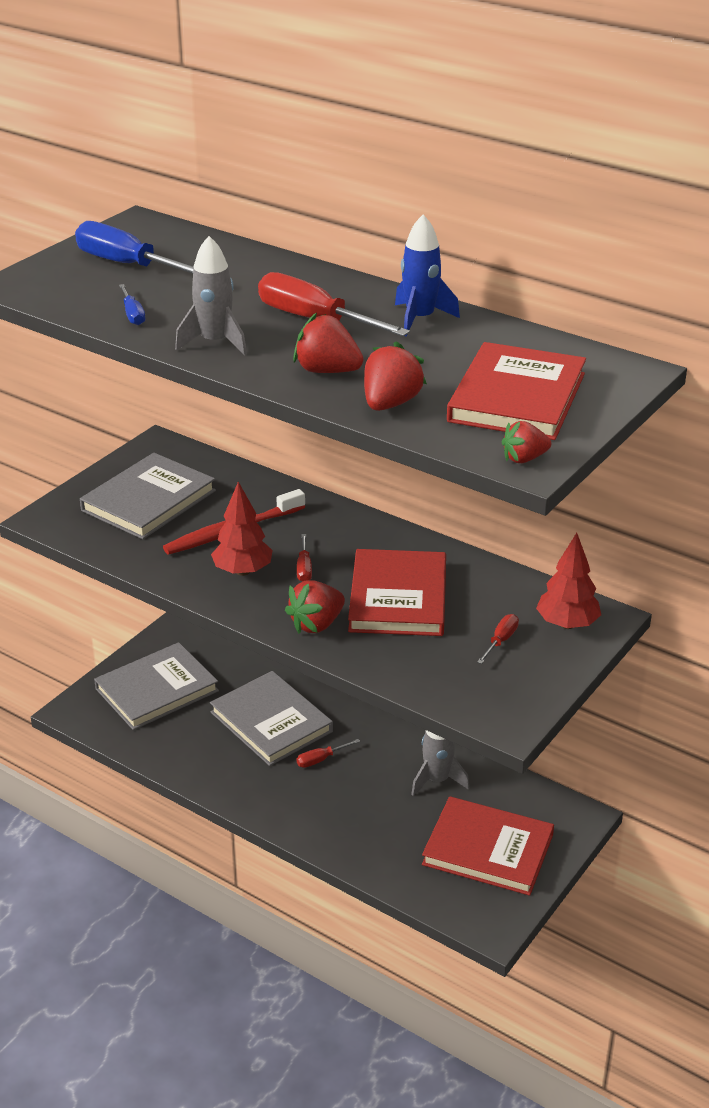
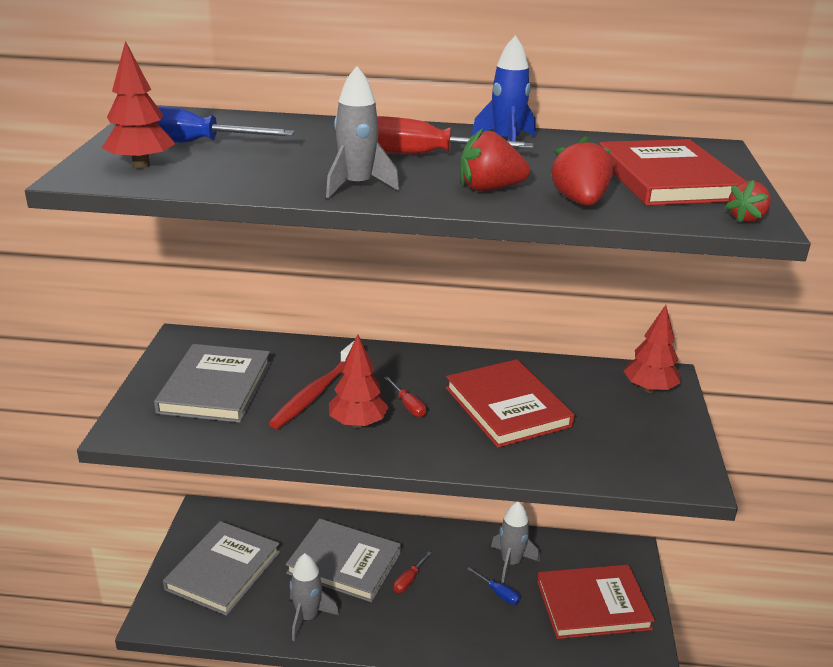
camera: 30 degrees left, 5 degrees down
blue screwdriver [119,284,145,325] -> blue screwdriver moved to [467,567,520,605]
red strawberry [285,580,345,634] -> none
red screwdriver [477,614,519,664] -> none
none -> red tree [102,41,175,168]
none -> grey rocket [290,553,339,641]

